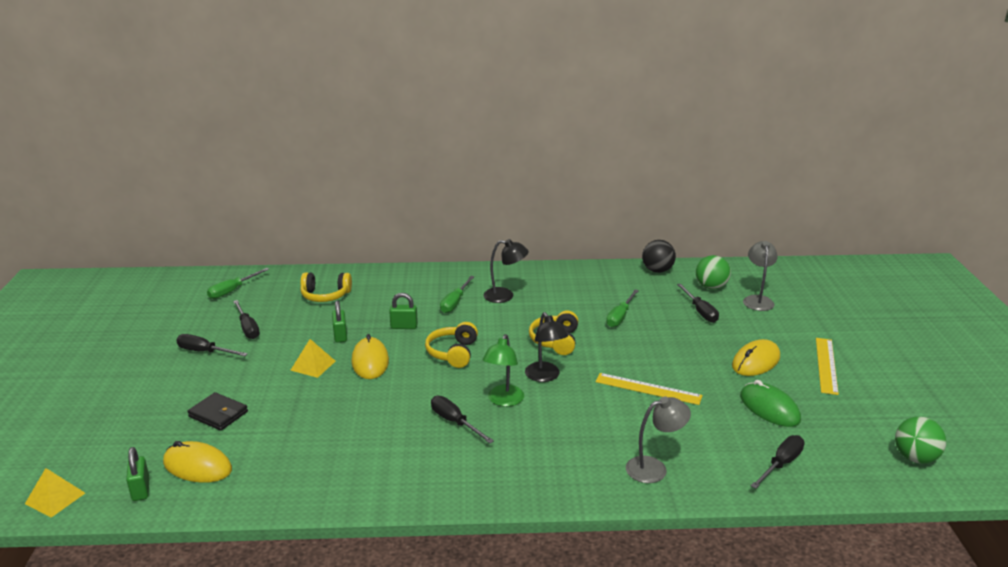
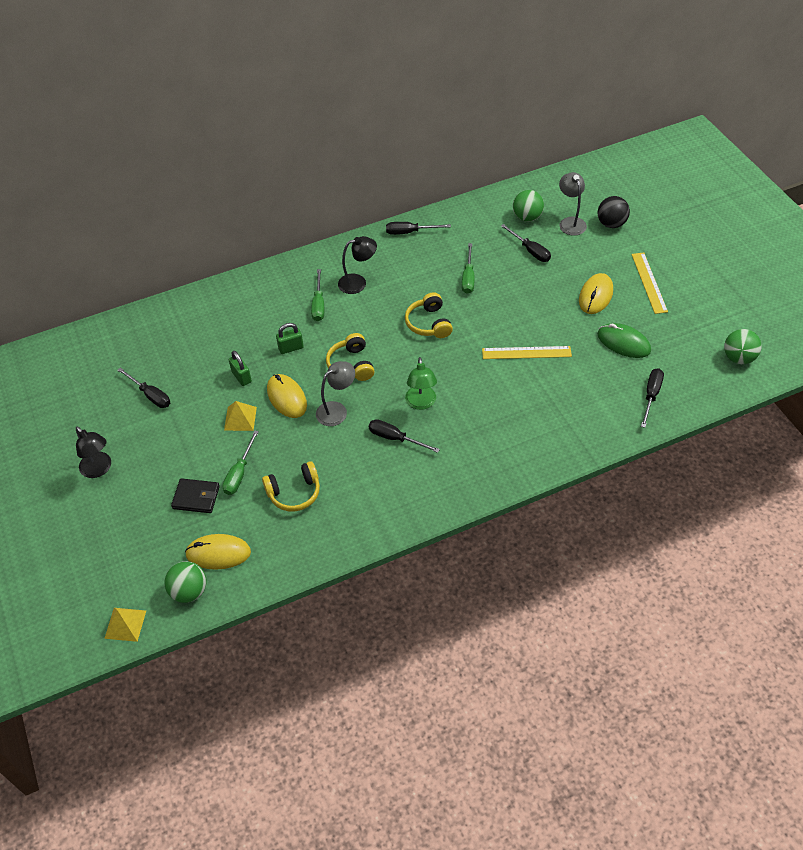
camera: 20 degrees left, 25 degrees up
green padlock [126,447,150,501] -> green ball [164,561,207,603]
black screwdriver [176,334,248,356] -> black screwdriver moved to [386,222,451,235]
green screwdriver [207,268,269,299] -> green screwdriver moved to [223,430,259,495]
yellow headphones [300,272,352,302] -> yellow headphones moved to [262,461,320,511]
black lamp [525,312,568,382] -> black lamp moved to [76,427,111,478]
grey lamp [626,397,691,483] -> grey lamp moved to [316,361,355,426]
black ball [642,240,676,273] -> black ball moved to [598,196,630,228]

